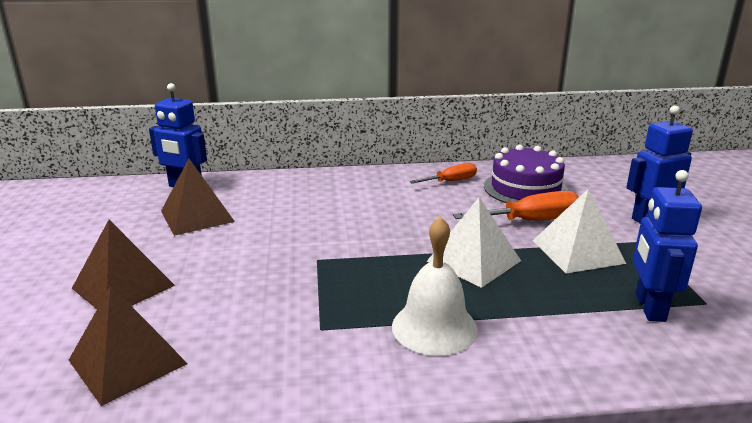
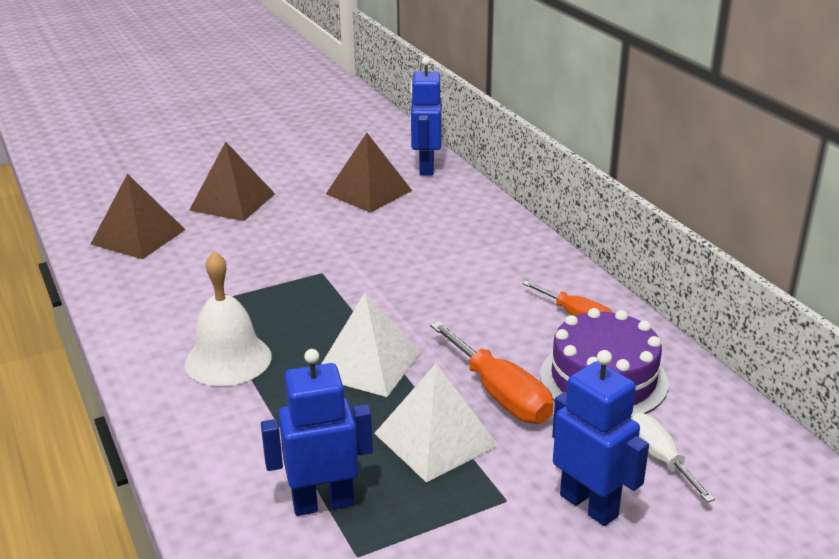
camera: 70 degrees right, 5 degrees up
none -> white screwdriver [631,413,715,502]

